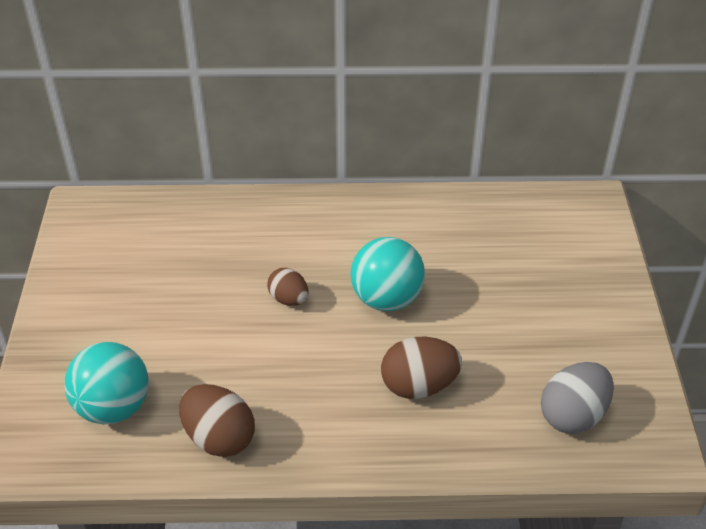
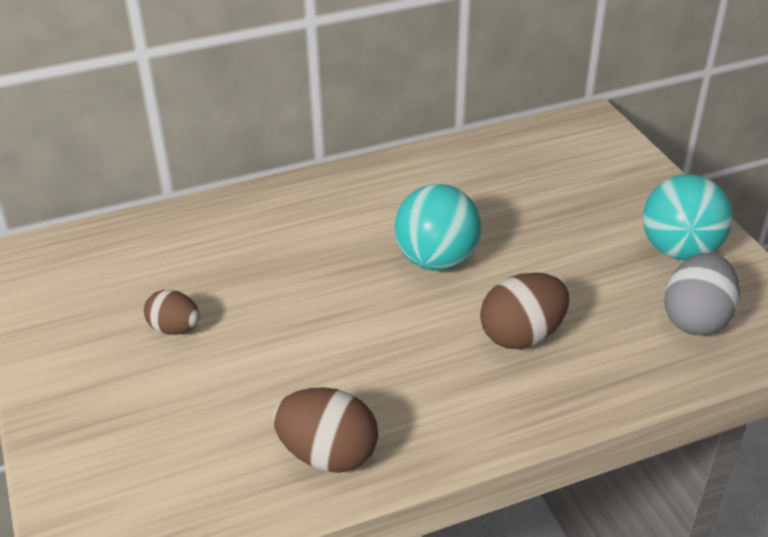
camera: 20 degrees left, 5 degrees down
turquoise ball [65,342,149,424] -> turquoise ball moved to [643,174,733,260]
brown egg [267,268,308,306] -> brown egg moved to [144,290,200,335]

